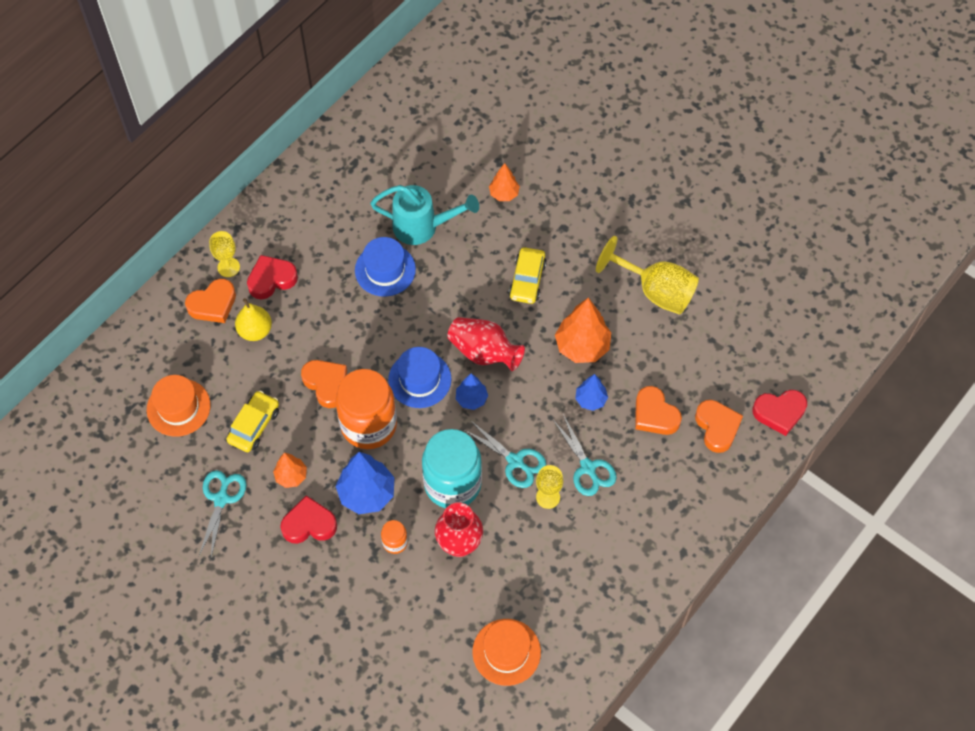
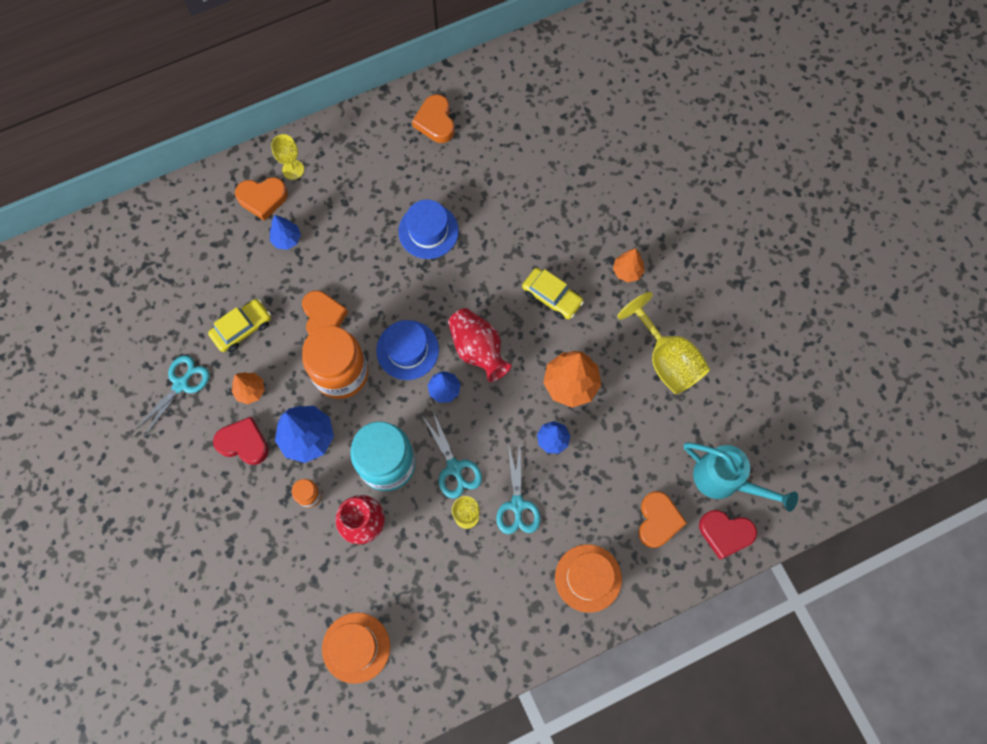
camera: 25 degrees right, 10 degrees up
orange hat [147,375,211,437] -> orange hat moved to [555,544,622,613]
yellow pear [235,298,272,341] -> blue tree [270,215,301,250]
red heart [247,255,298,299] -> none
turquoise watering can [370,185,479,245] -> turquoise watering can moved to [684,442,798,512]
orange tree [489,163,520,201] -> orange tree moved to [613,248,645,283]
yellow car [509,247,547,304] -> yellow car turned 90 degrees counterclockwise [522,268,584,320]
orange heart [635,386,682,435] -> orange heart moved to [412,94,454,143]

